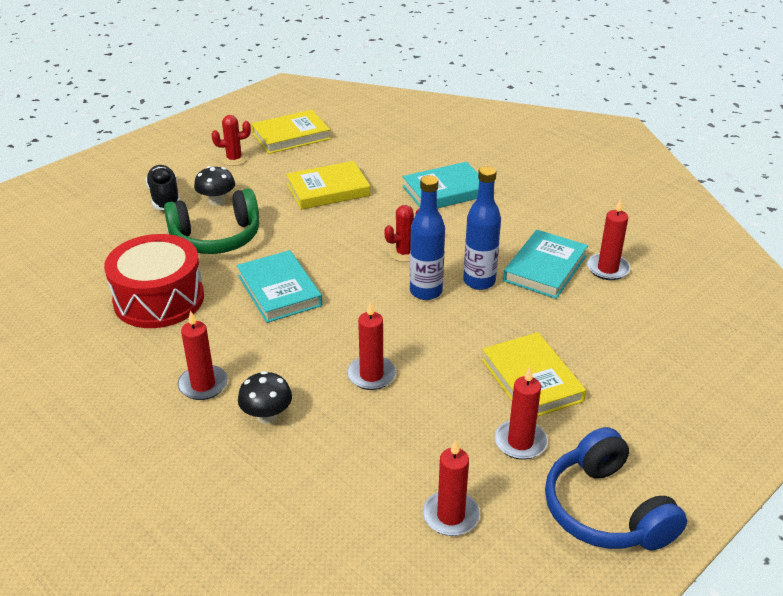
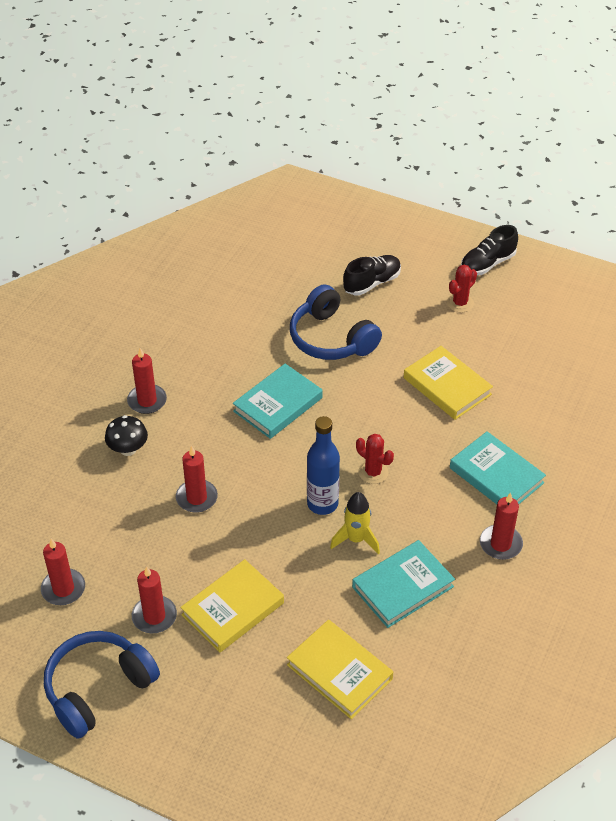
camera: 70 degrees right, 10 degrees up
red drum [104,234,204,328] -> none
green headphones [164,188,259,254] -> blue headphones [290,284,382,360]
black mushroom [194,166,235,206] -> none
red cactus [211,115,251,166] -> red cactus turned 75 degrees clockwise [447,265,477,313]
yellow book [251,110,331,154] -> yellow book moved to [287,620,393,719]
blue bottle [463,166,501,290] -> yellow rocket [330,492,380,554]
turquoise book [503,230,588,299] -> turquoise book turned 45 degrees counterclockwise [352,540,455,628]
red candle [587,199,630,280] -> red candle moved to [480,493,523,560]
none -> black shoe [461,225,518,275]

